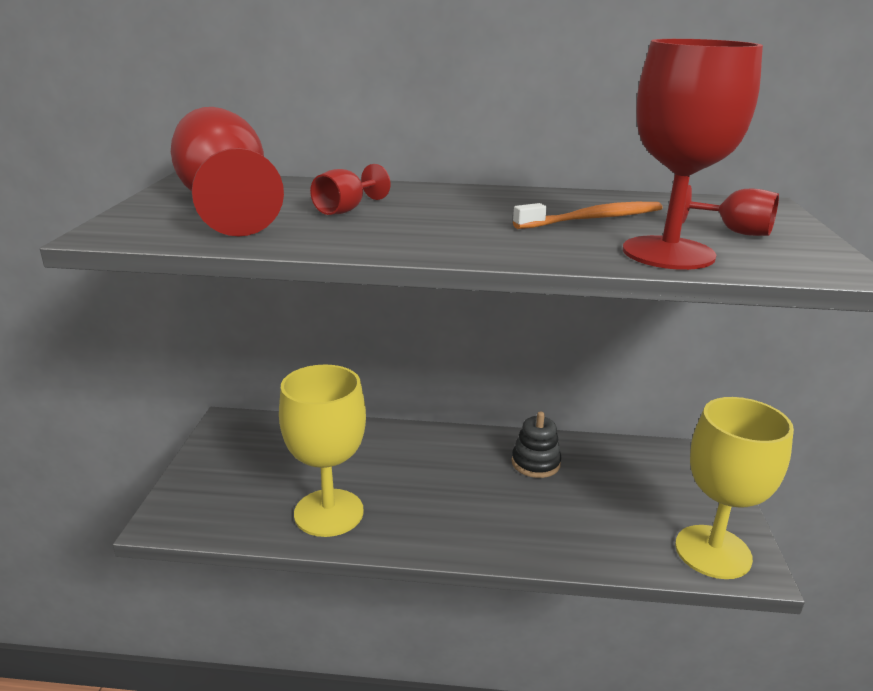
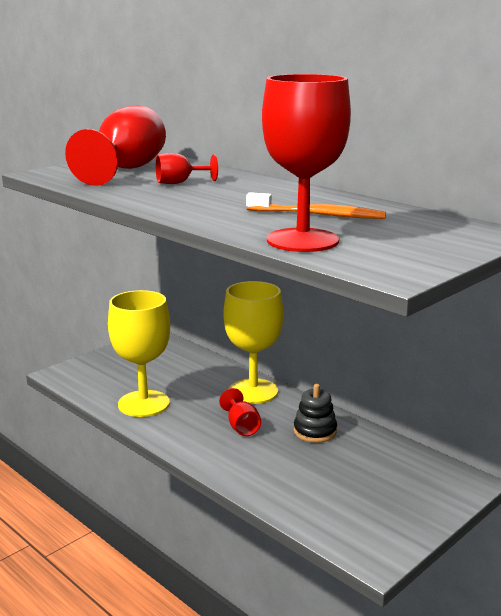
camera: 40 degrees right, 5 degrees down
yellow goblet [675,397,794,579] -> yellow goblet moved to [224,281,283,404]
red goblet [682,185,779,236] -> red goblet moved to [219,388,261,436]

